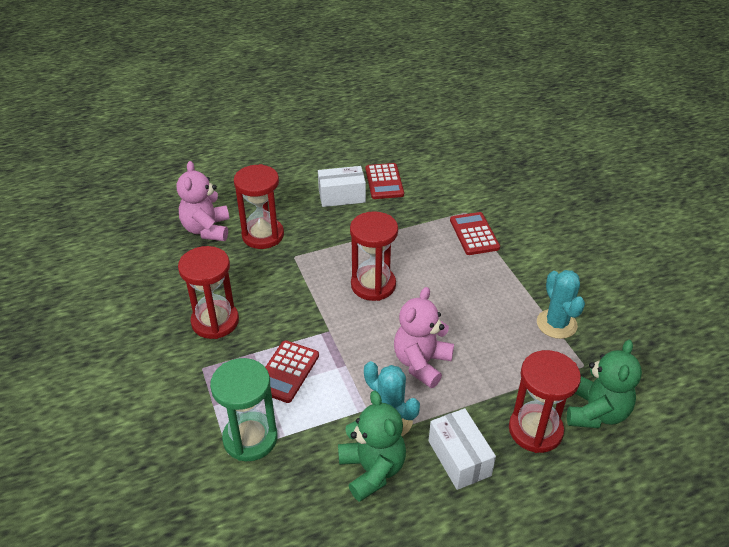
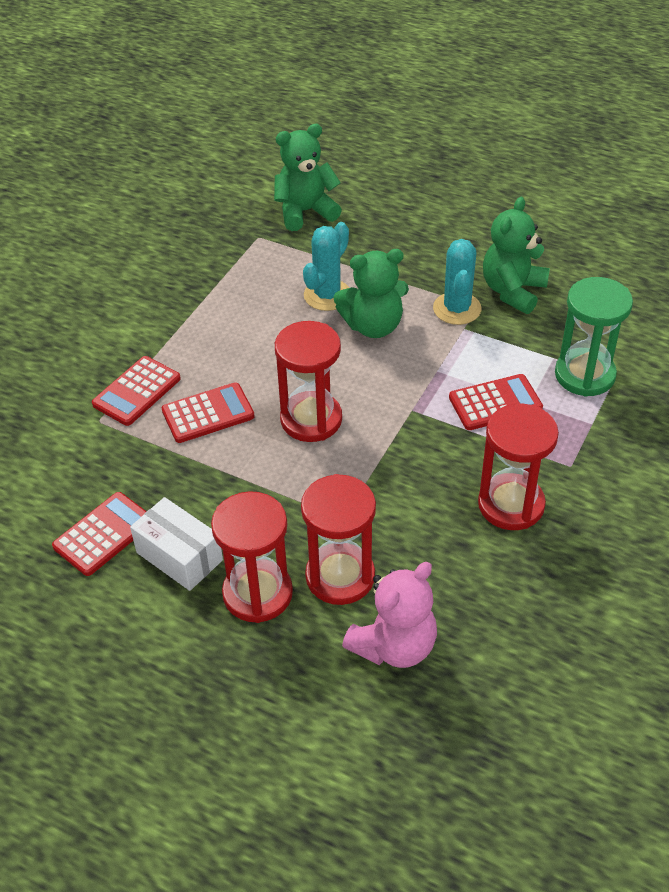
camera: 130 degrees left, 5 degrees up
pink teddy bear [394,287,454,388] -> green teddy bear [334,249,409,338]
white box [429,408,496,490] -> none
red hourglass [509,350,581,453] -> red hourglass moved to [211,491,293,623]
turquoise cactus [537,270,585,339] -> turquoise cactus moved to [303,222,349,311]
none -> red calculator [162,382,255,443]

